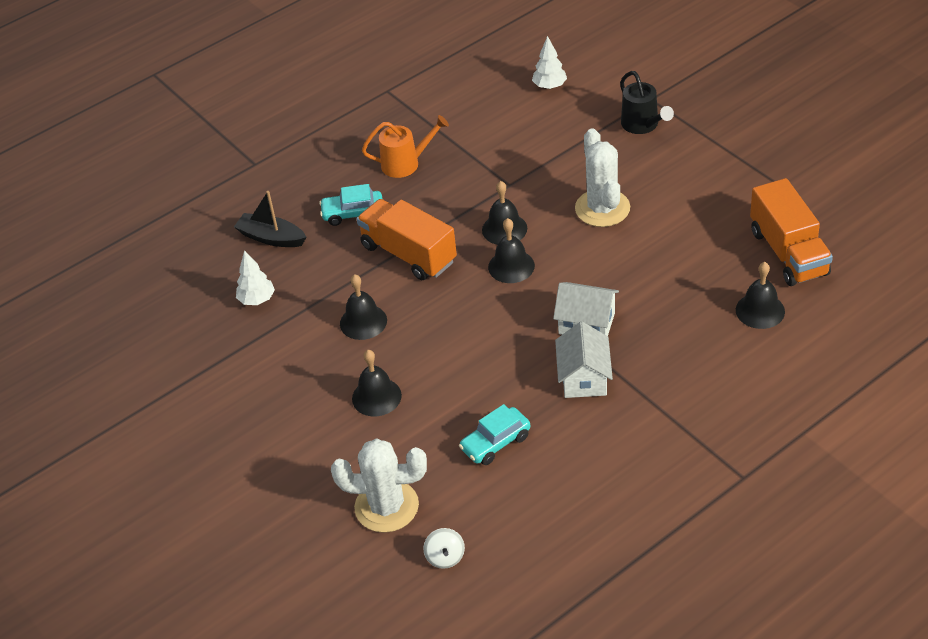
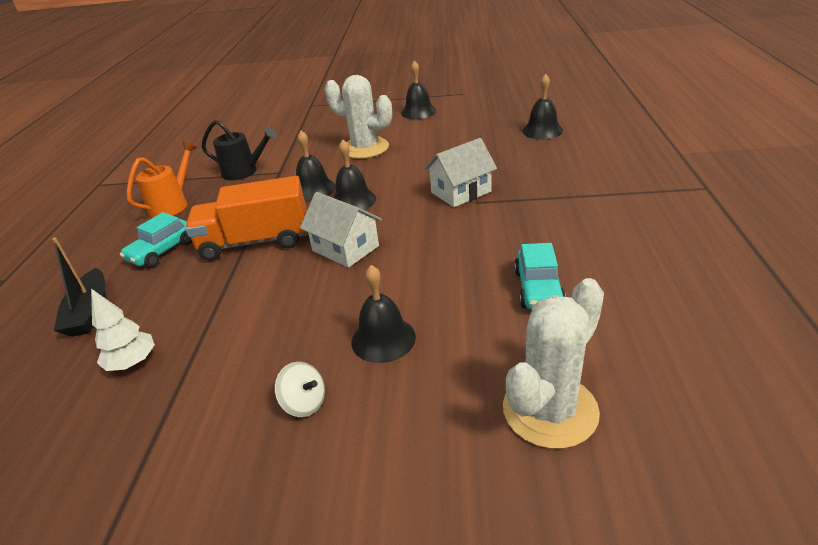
camera: 50 degrees left, 10 degrees down
black boat [234,191,306,247] -> black boat turned 75 degrees counterclockwise [52,237,105,337]
black bell [340,274,387,340] -> black bell moved to [401,61,436,119]
white spinning top [423,528,465,569] -> white spinning top moved to [275,362,325,417]
white tree [532,36,567,89] -> none
white house [555,321,613,398] -> white house moved to [300,192,382,268]
black watering can [620,71,674,134] -> black watering can moved to [202,120,277,180]
orange truck [750,178,833,286] -> none

